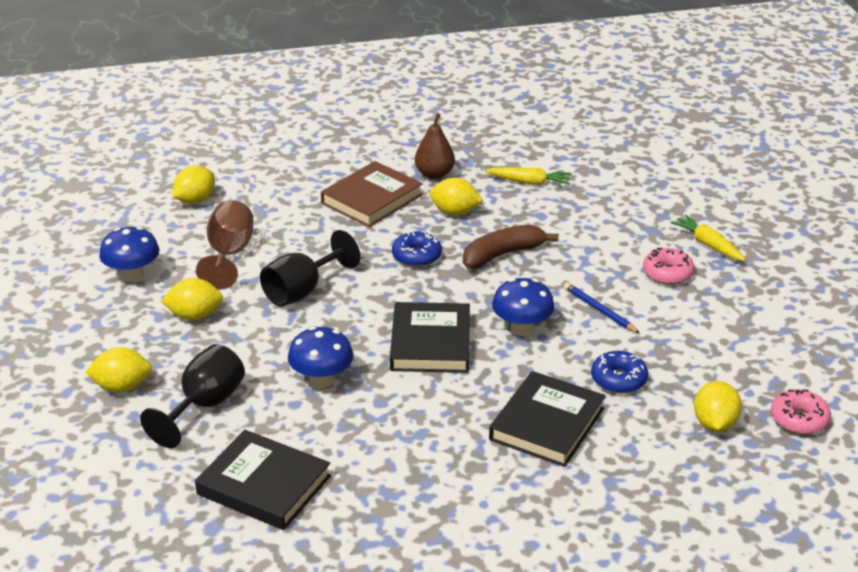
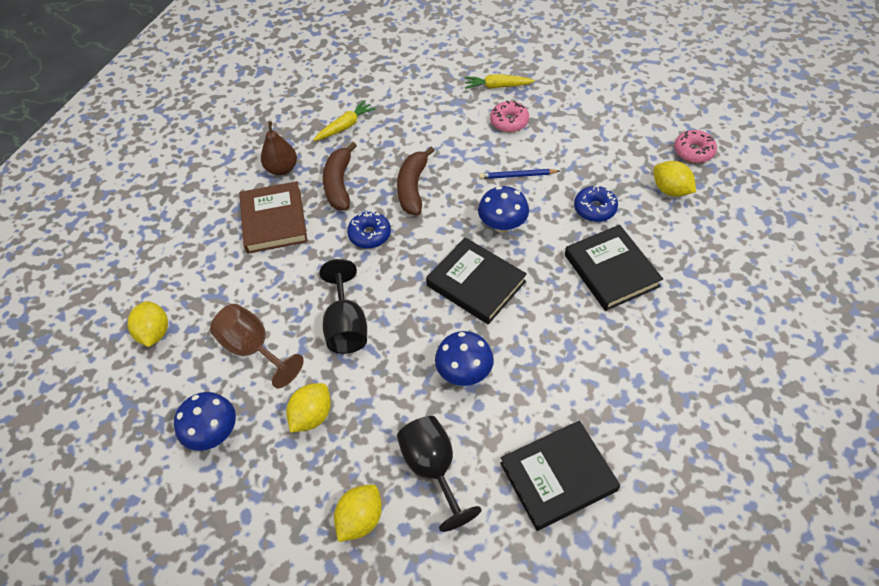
camera: 50 degrees left, 20 degrees up
yellow lemon [430,177,483,216] -> brown banana [323,142,357,210]

